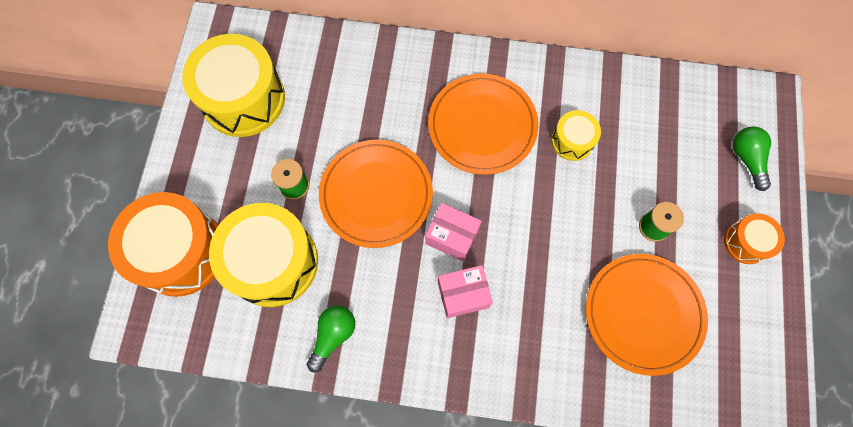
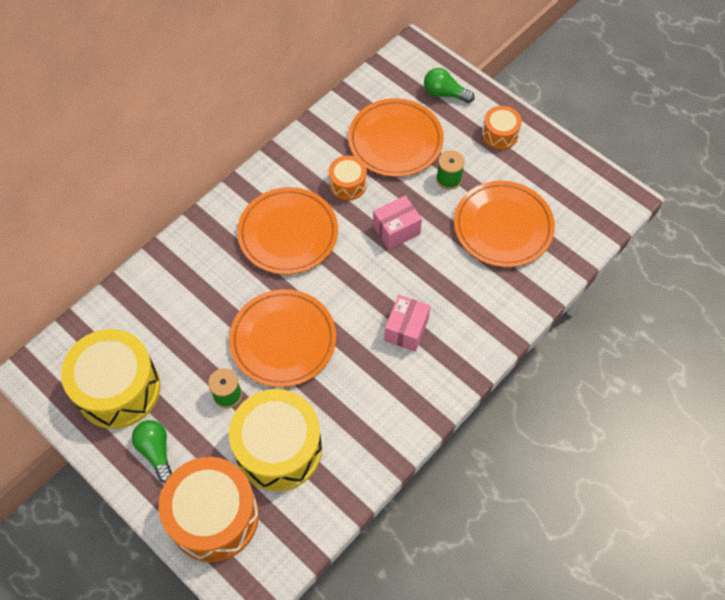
camera: 55 degrees left, 10 degrees down
green light bulb [307,305,355,372] -> green light bulb moved to [132,420,172,483]
pink box [425,203,482,262] -> pink box moved to [373,195,422,250]
yellow drum [552,110,601,161] -> orange drum [329,155,367,200]
none -> orange plate [348,98,444,177]

